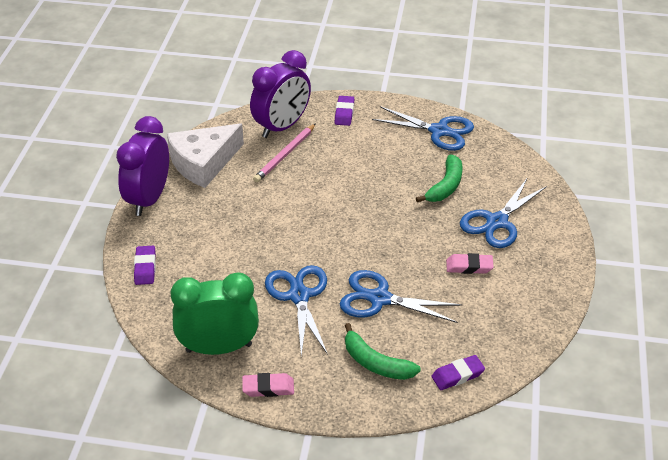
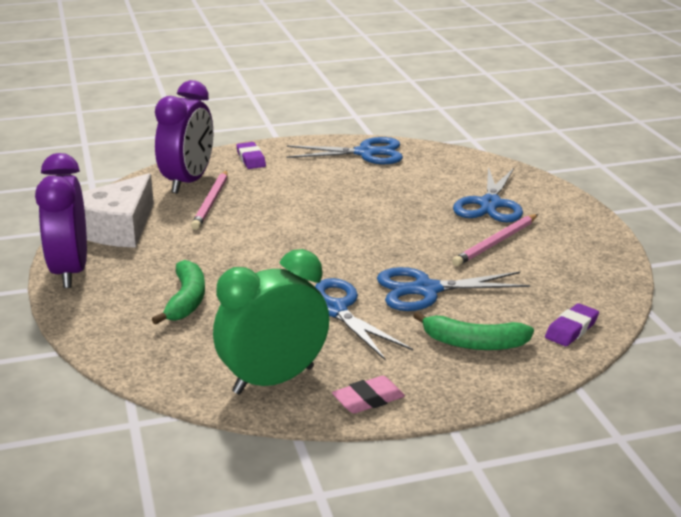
camera: 25 degrees left, 15 degrees down
purple eraser [134,246,156,285] -> none
green banana [416,154,462,203] -> green banana moved to [152,260,205,325]
pink eraser [446,253,494,274] -> pink pencil [452,214,538,266]

